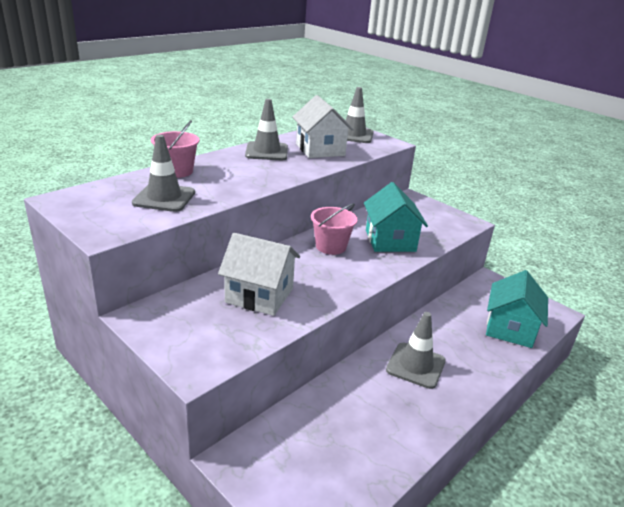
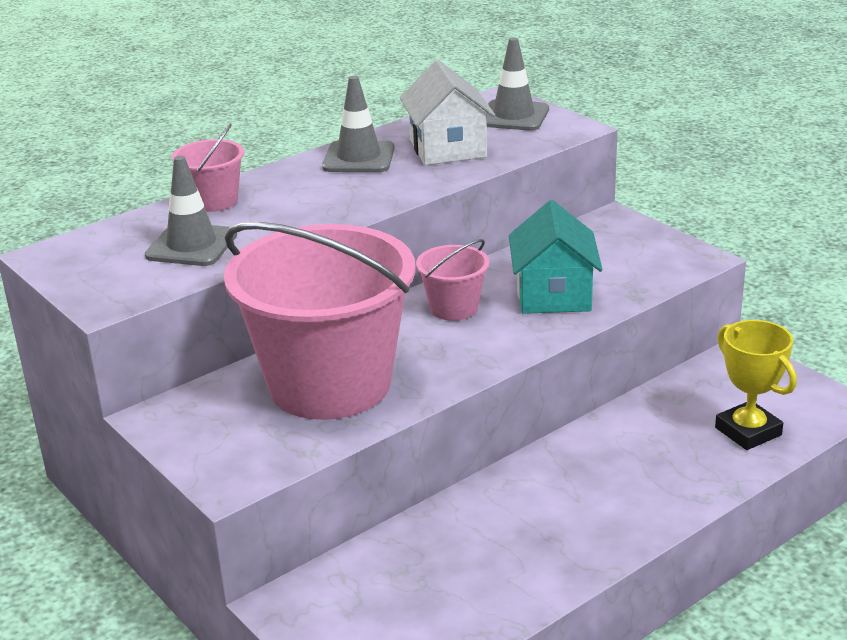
camera: 10 degrees right, 0 degrees up
white house [218,233,300,316] -> pink bucket [224,222,416,420]
grey traffic cone [386,312,446,389] -> none
turquoise house [486,270,548,348] -> yellow trophy [715,320,797,450]

